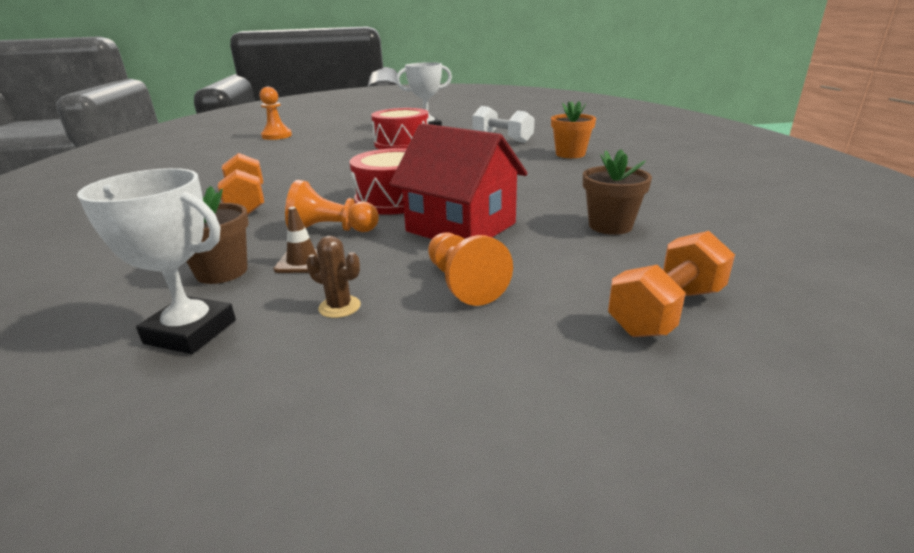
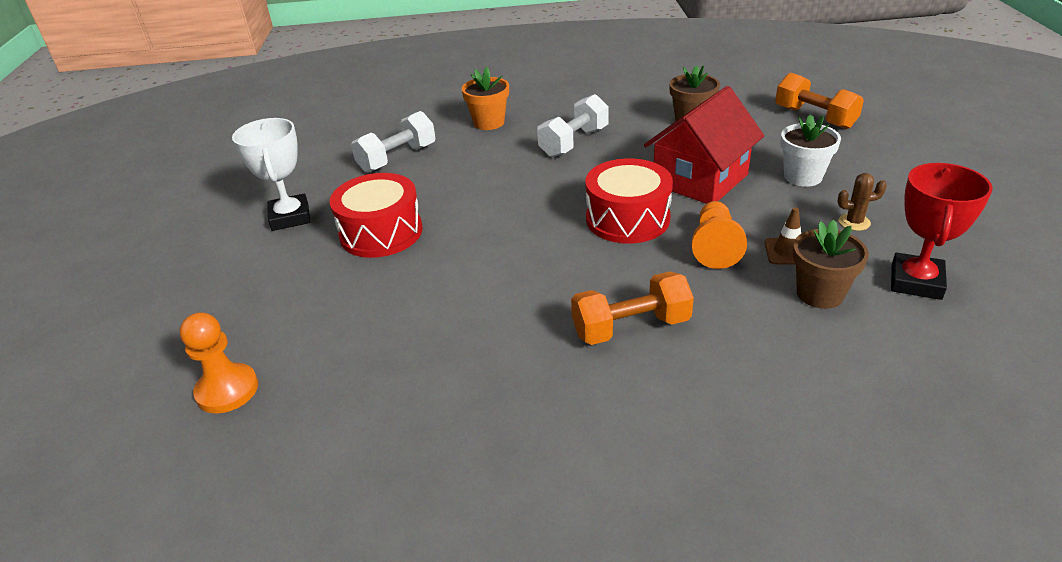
camera: 85 degrees left, 10 degrees up
white trophy [77,168,236,354] -> red trophy [891,163,993,300]
brown cactus [306,236,361,318] -> brown cactus turned 60 degrees clockwise [837,173,887,231]
orange pawn [428,233,513,306] -> white flower pot [780,114,841,187]
none -> white dumbbell [537,94,609,157]

